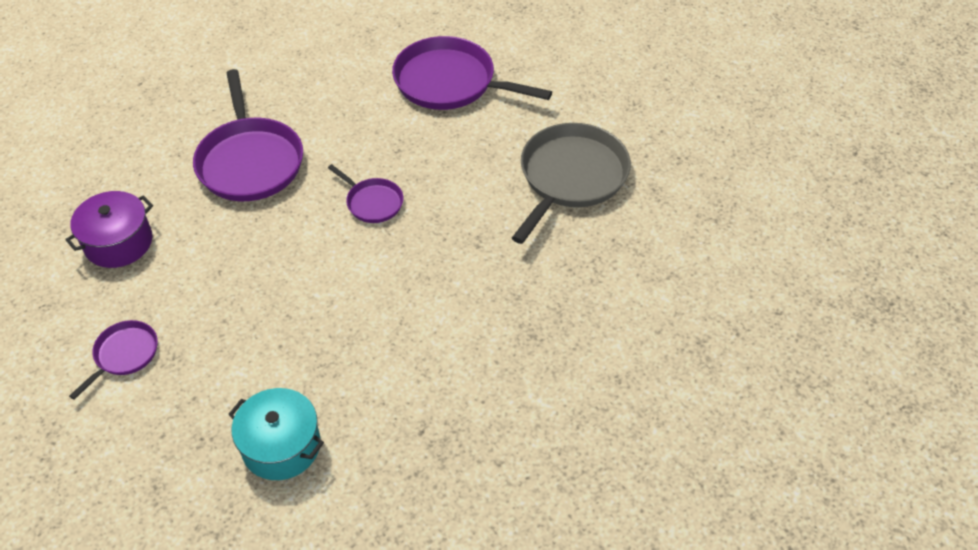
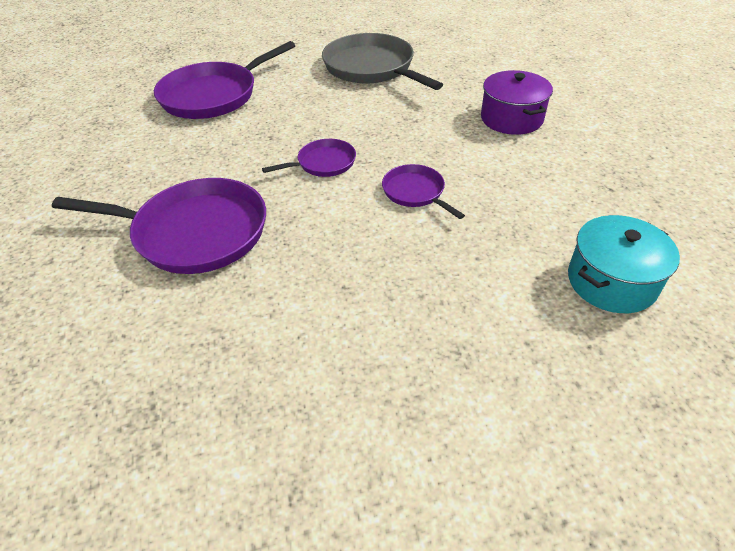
camera: 65 degrees left, 5 degrees down
purple pot [65,191,153,268] -> purple pot moved to [481,70,553,135]
purple pan [69,320,158,400] -> purple pan moved to [382,164,465,219]

